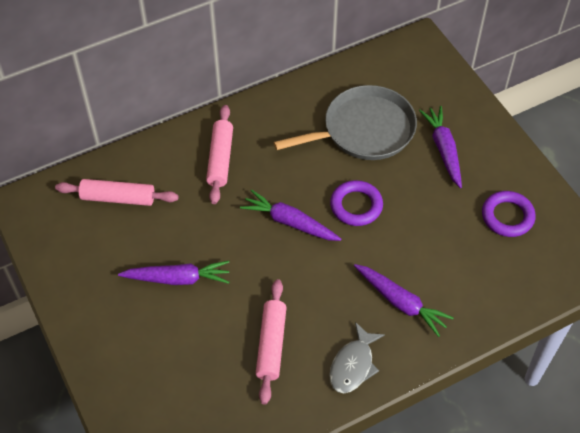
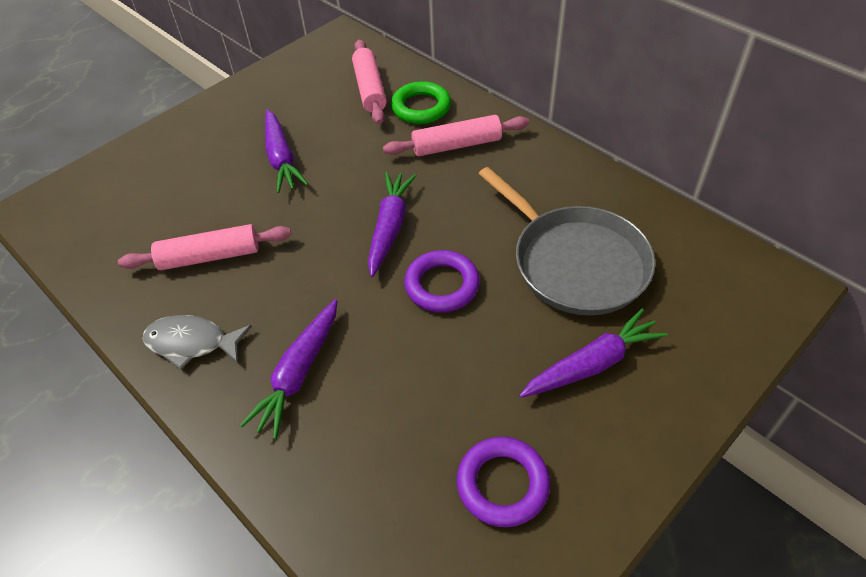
camera: 75 degrees right, 5 degrees down
none -> green ring [391,81,451,124]

